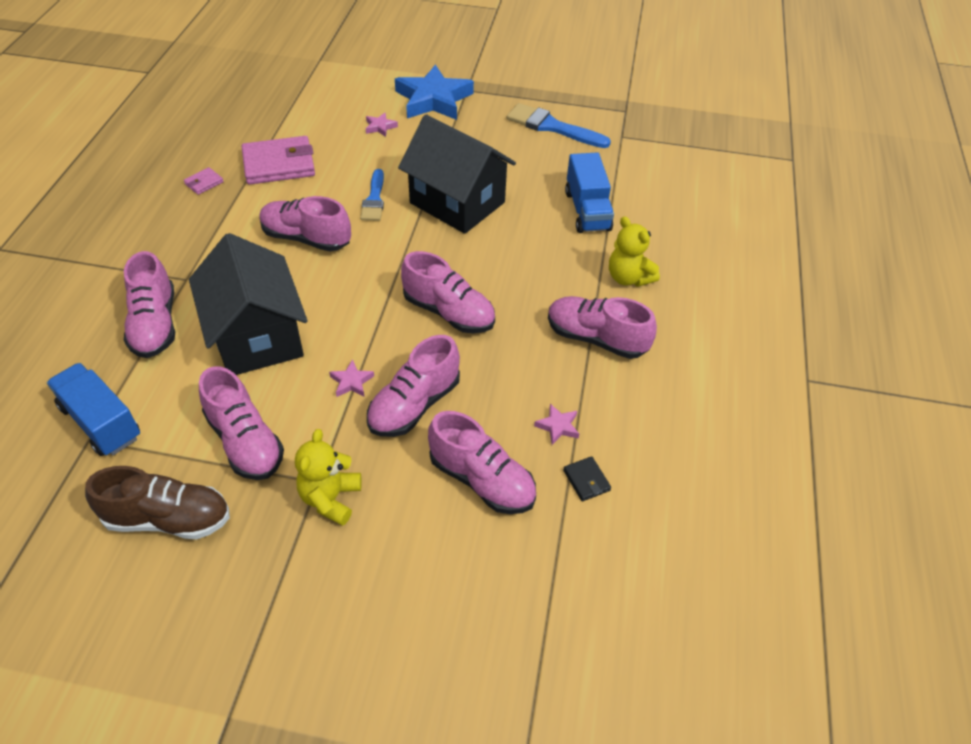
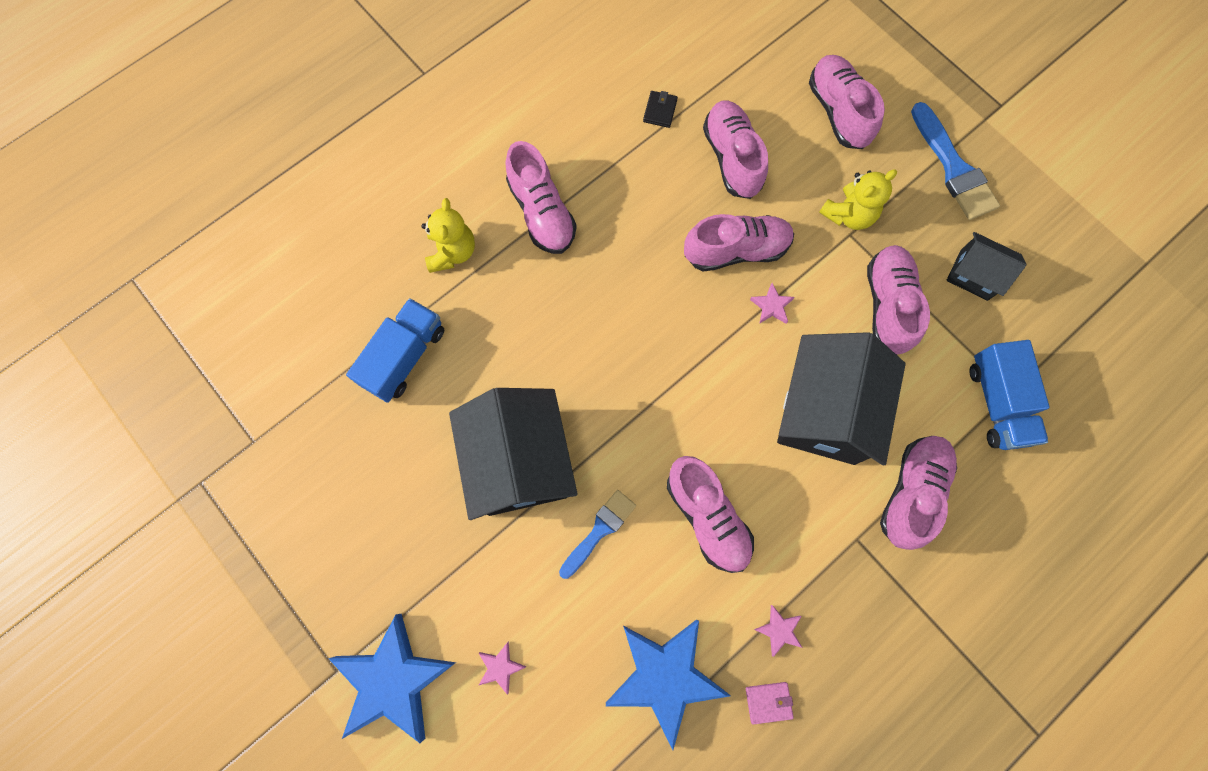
camera: 140 degrees left, 25 degrees up
brown shoe [85,466,230,539] -> black house [946,232,1027,301]
pink wallet [241,136,315,185] -> blue star [606,619,730,750]
pink shoe [401,251,495,333] -> pink shoe moved to [809,55,885,149]
blue brush [507,103,611,148] -> blue brush moved to [911,102,1000,220]
pink star [534,404,579,445] -> pink star moved to [754,605,802,657]

